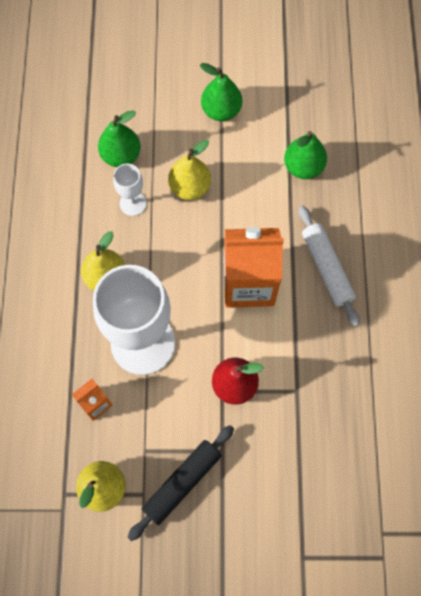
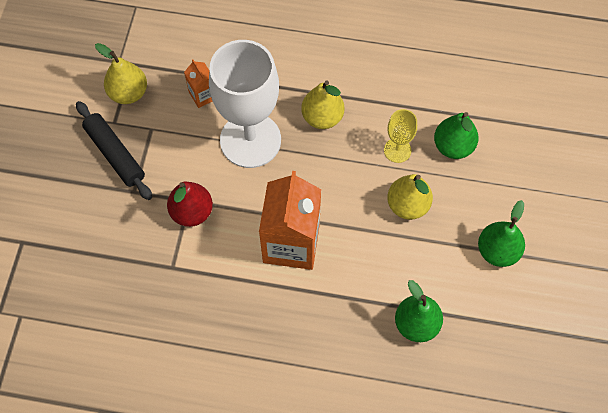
camera: 100 degrees right, 5 degrees down
white goblet [113,164,147,216] -> yellow goblet [384,109,417,163]
white rolling pin [299,206,360,326] -> none

